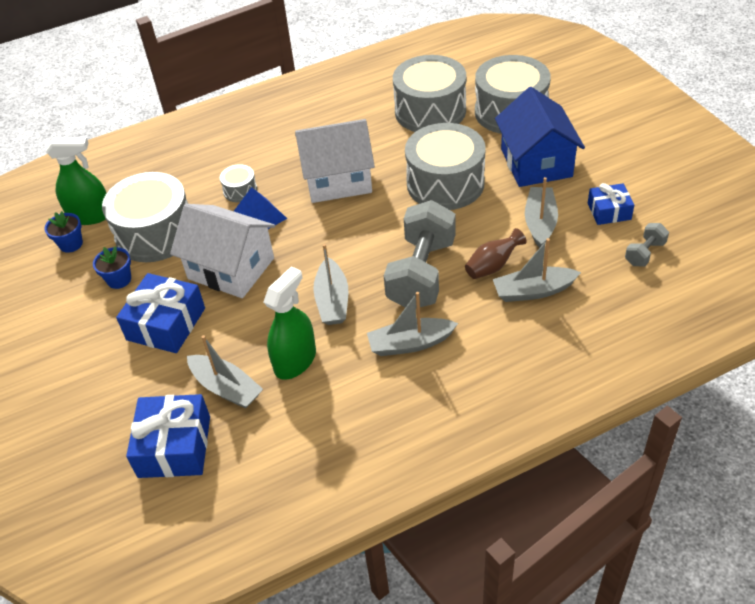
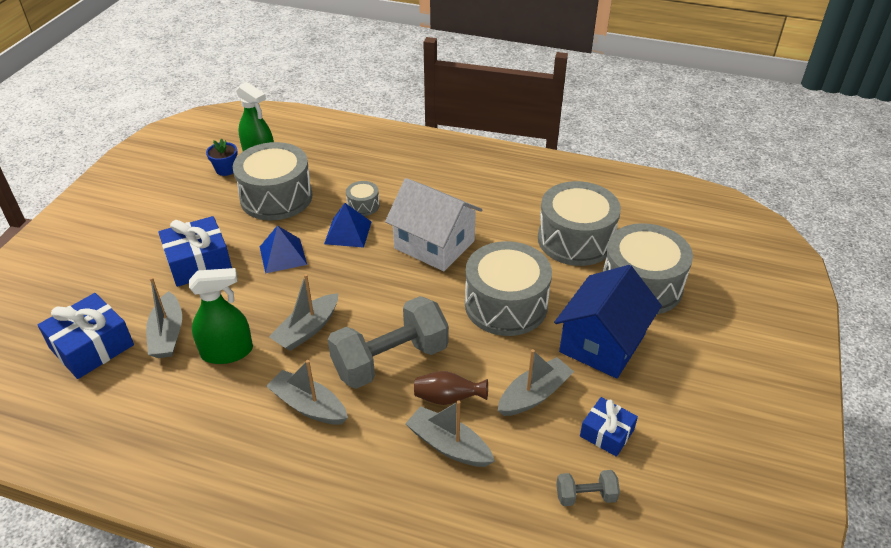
camera: 40 degrees right, 5 degrees down
blue flower pot [93,246,131,289] -> none
white house [170,204,275,298] -> blue pyramid [260,225,307,274]

